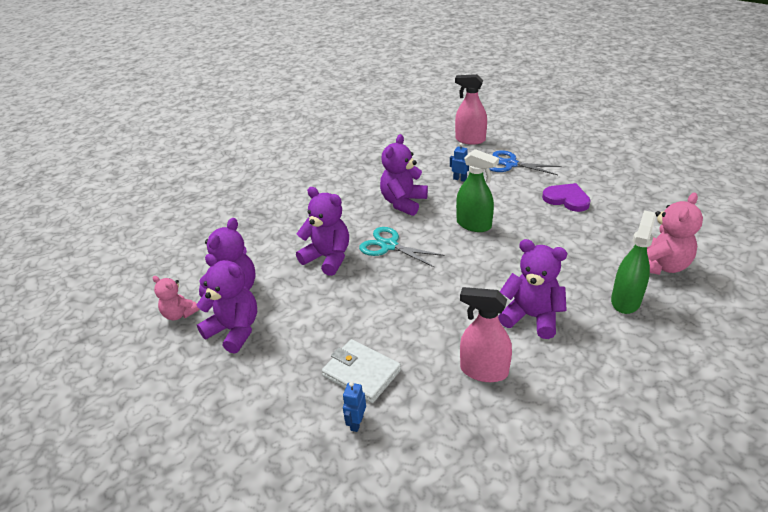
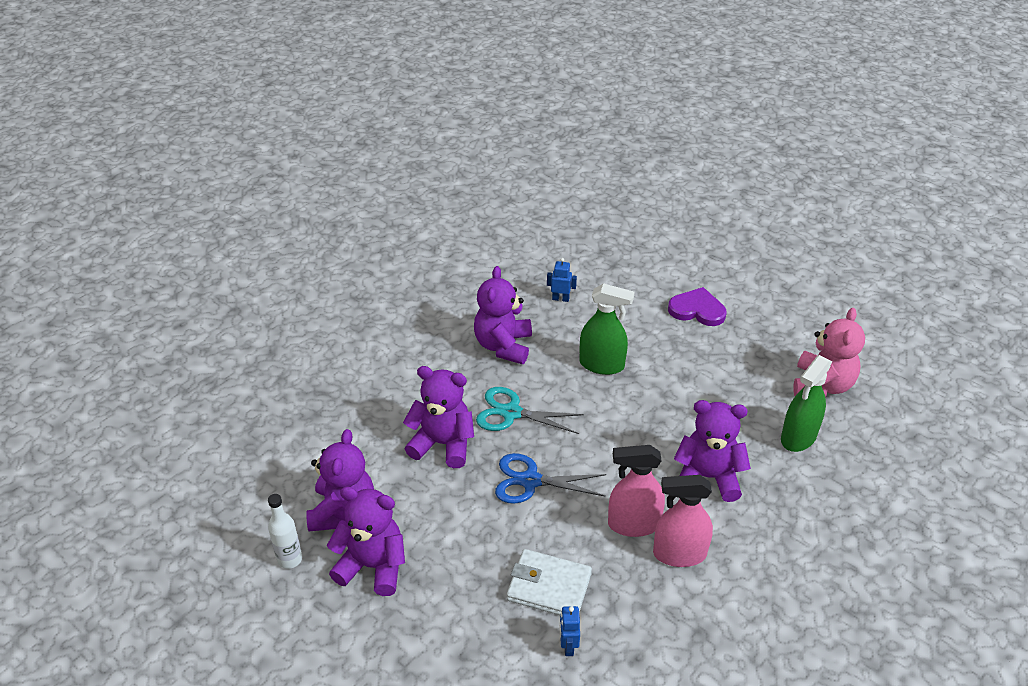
camera: 20 degrees left, 5 degrees up
pink teddy bear [153,276,200,320] -> white bottle [268,494,302,569]
pink spray bottle [455,74,487,145] -> pink spray bottle moved to [608,445,665,537]
blue scissors [489,150,561,175] -> blue scissors moved to [495,453,607,504]
green spray bottle [611,210,656,314] -> green spray bottle turned 150 degrees counterclockwise [781,355,832,452]

